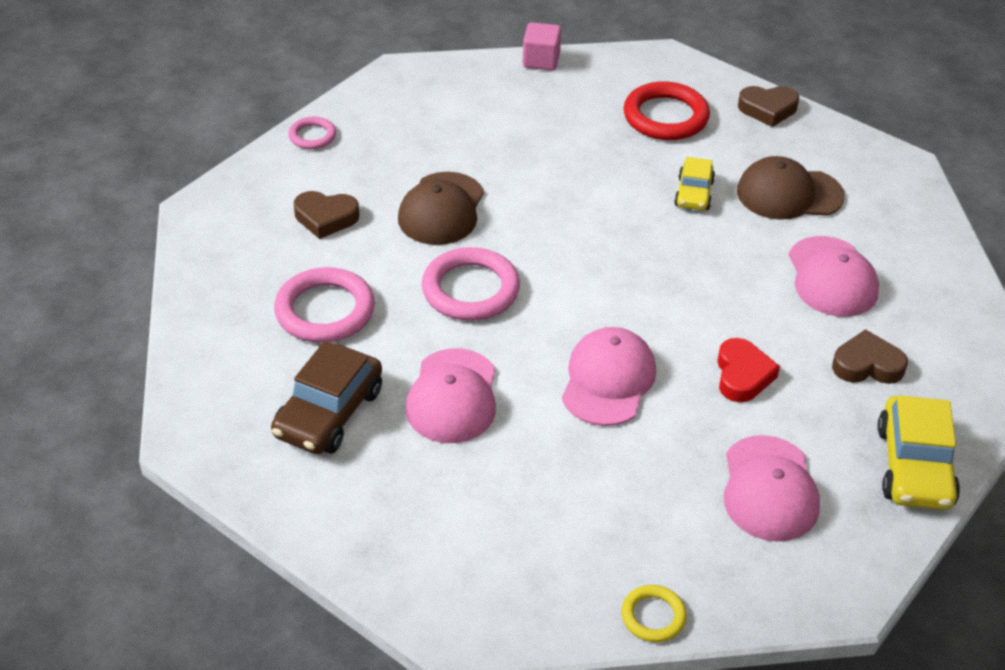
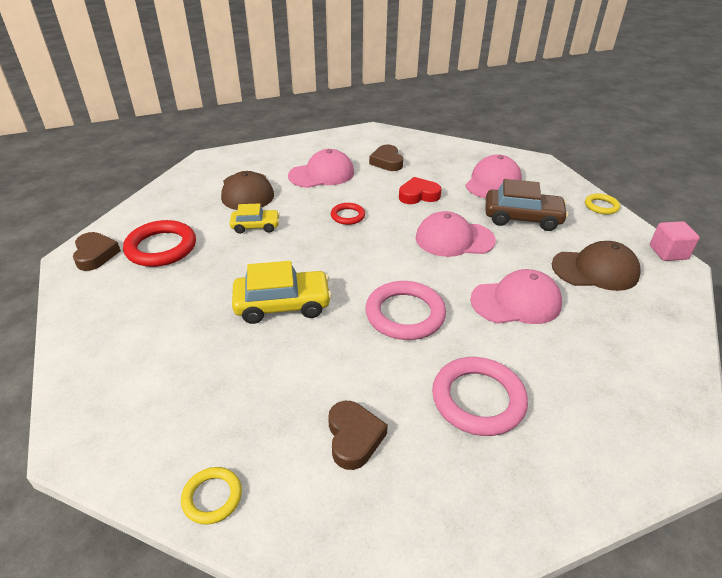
camera: 105 degrees left, 5 degrees down
brown car [271,341,382,454] -> brown car moved to [485,179,568,231]
pink ring [289,117,336,149] -> yellow ring [181,467,242,525]
brown cap [398,172,484,245] -> brown cap moved to [552,241,641,291]
pink cube [523,22,561,71] -> pink cube moved to [650,221,700,261]
pink cap [724,435,820,542] -> pink cap turned 45 degrees counterclockwise [465,154,522,198]
brown heart [738,86,799,127] -> brown heart moved to [73,232,121,271]
yellow car [877,395,960,510] -> yellow car moved to [232,261,332,324]
none -> red ring [331,203,365,225]

